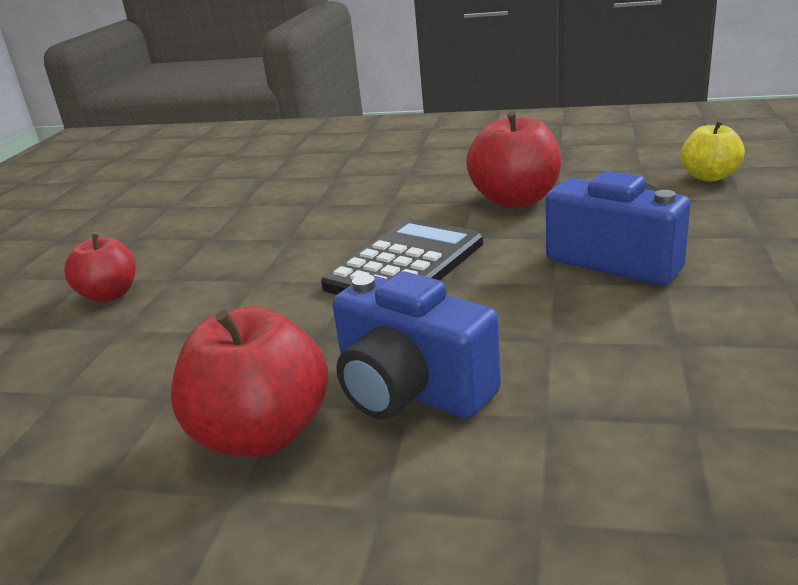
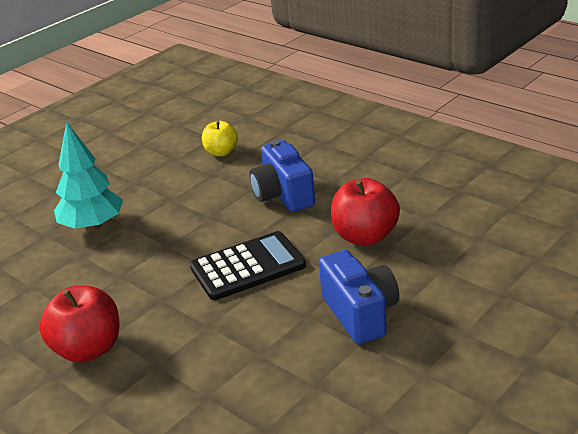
camera: 30 degrees right, 5 degrees up
red apple [64,234,136,302] -> turquoise tree [54,122,123,231]
blue camera [333,271,501,420] -> blue camera moved to [249,139,315,212]
yellow apple [681,120,745,182] -> yellow apple moved to [202,121,238,156]

